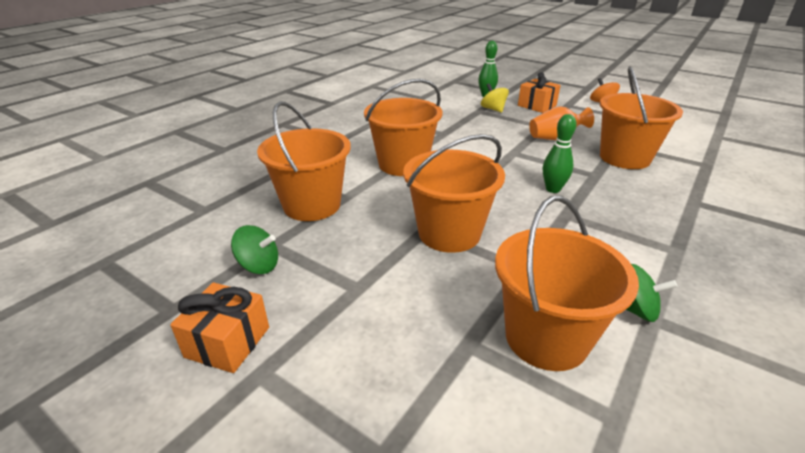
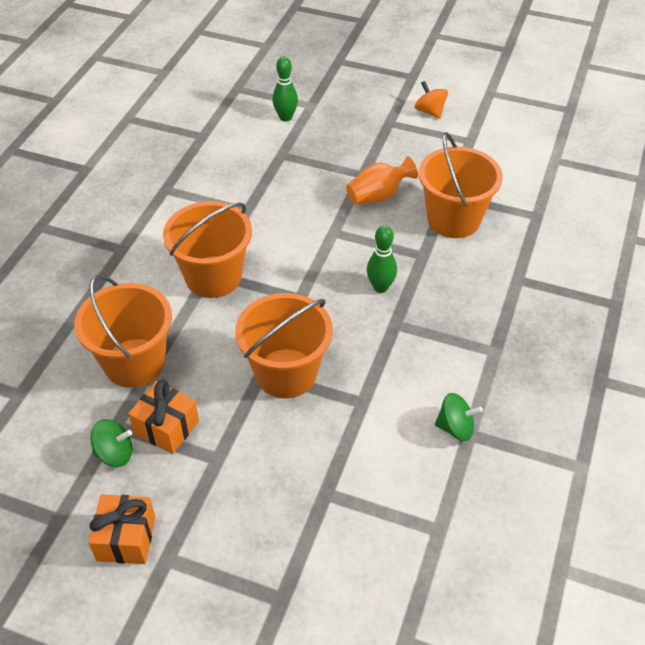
camera: 15 degrees left, 15 degrees up
yellow spinning top [481,83,509,113] -> none
orange bucket [495,196,639,371] -> none
orange gift [518,72,561,113] -> orange gift moved to [128,380,199,454]

